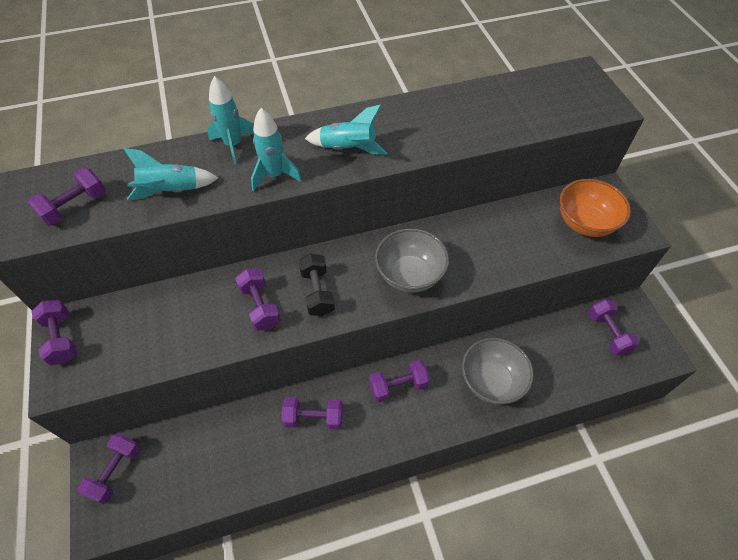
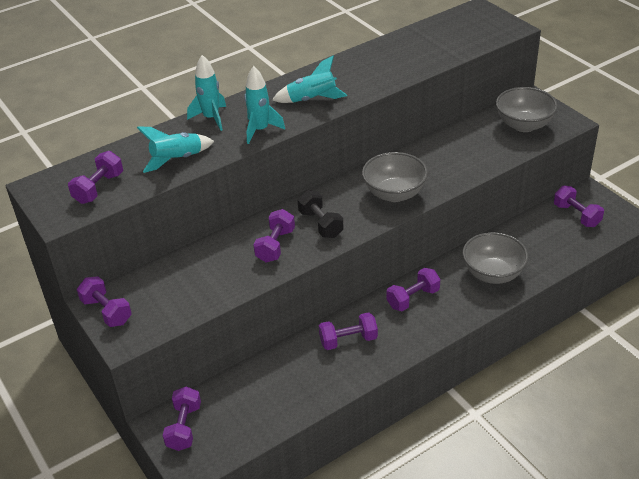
camera: 15 degrees left, 15 degrees down
purple dumbbell [235,269,281,331] -> purple dumbbell turned 60 degrees clockwise [253,209,295,262]
orange bowl [560,179,631,237] -> grey bowl [496,87,558,132]

